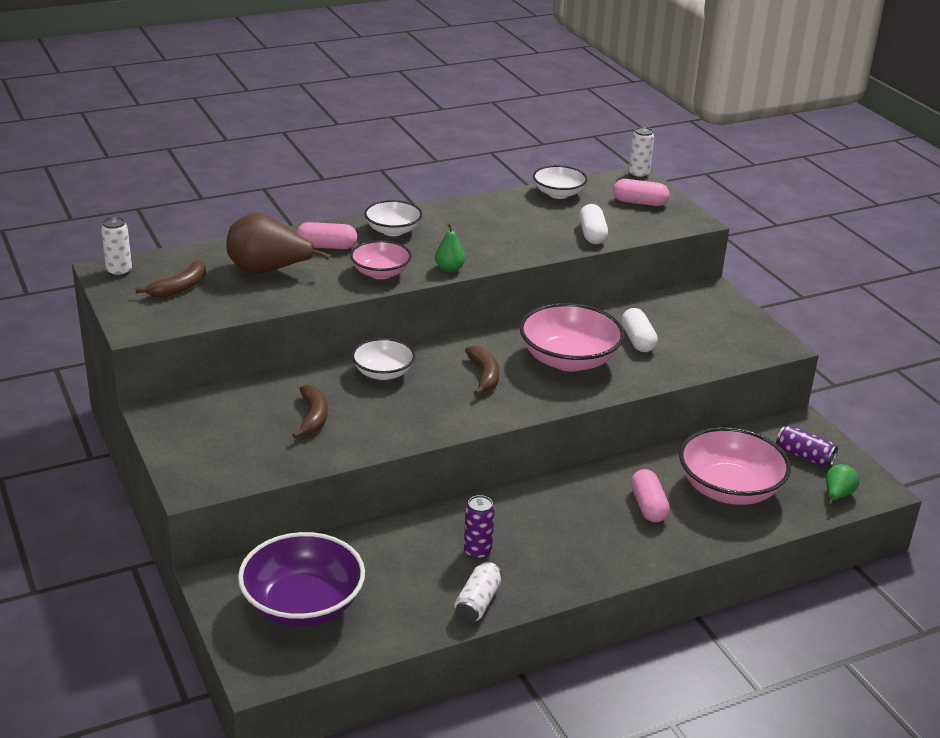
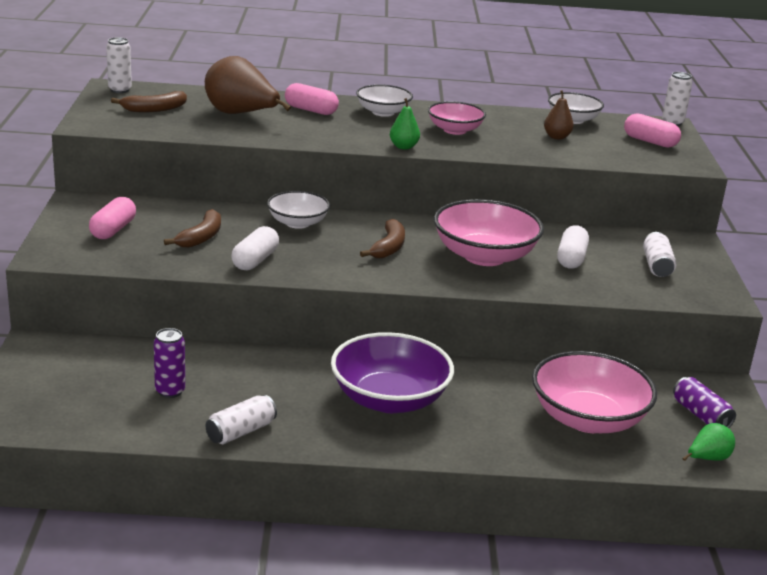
camera: 25 degrees right, 5 degrees down
purple bowl [238,532,365,627] -> purple bowl moved to [331,332,454,413]
pink bowl [350,240,412,279] -> pink bowl moved to [428,101,486,135]
purple can [464,495,495,560] -> purple can moved to [154,328,185,398]
white capsule [579,204,608,244] -> white capsule moved to [231,226,279,270]
pink capsule [631,469,670,522] -> pink capsule moved to [89,197,136,239]
none -> brown pear [544,90,574,140]
none -> white can [643,232,677,277]

